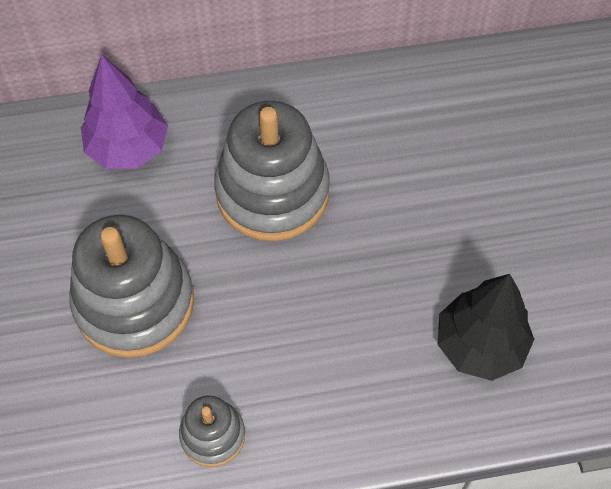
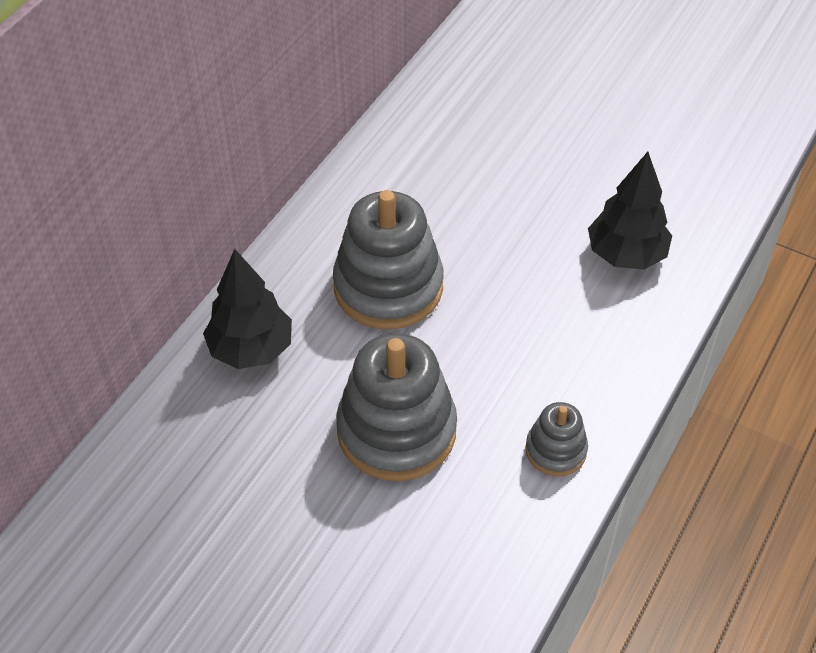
camera: 50 degrees left, 10 degrees down
purple tree [81,55,168,169] -> black tree [203,249,292,369]

